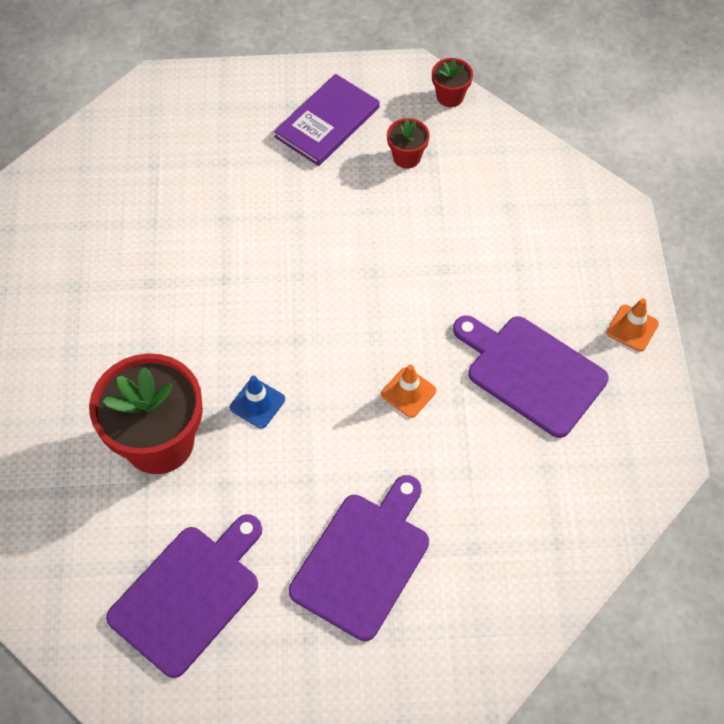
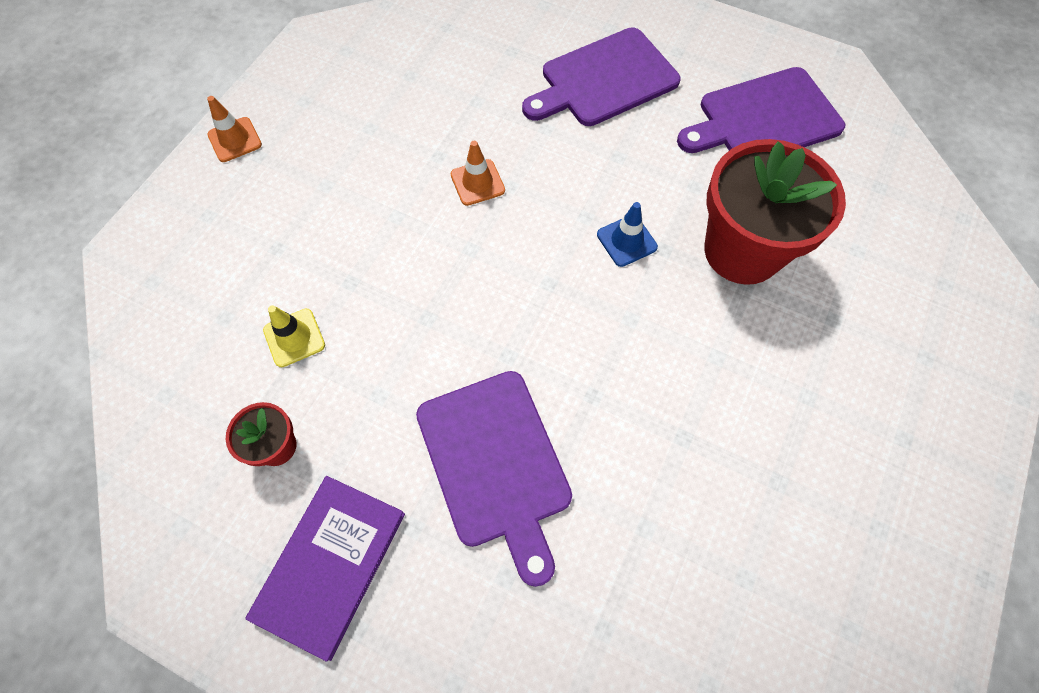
camera: 150 degrees left, 5 degrees up
purple book [274,74,380,166] -> purple book turned 45 degrees counterclockwise [246,476,405,662]
red flower pot [432,58,473,107] -> none
purple cutting board [453,316,609,438] -> purple cutting board moved to [416,371,572,587]
none -> yellow traffic cone [263,305,325,367]

